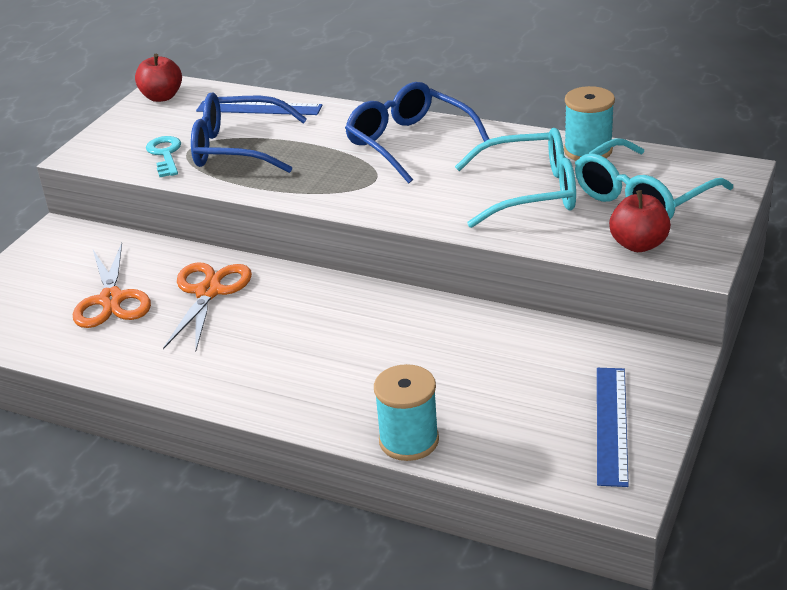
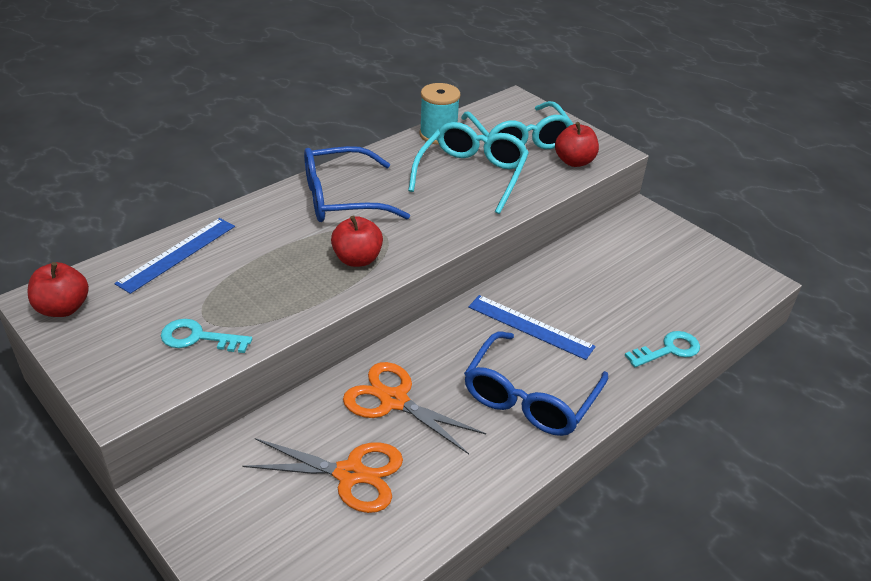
camera: 70 degrees left, 5 degrees up
blue glasses [191,92,307,173] -> blue glasses moved to [464,331,608,436]
turquoise spool [374,364,439,461] -> turquoise key [625,331,700,368]
blue ruler [597,368,629,487] -> blue ruler moved to [468,295,596,360]
none -> red apple [331,215,383,267]

